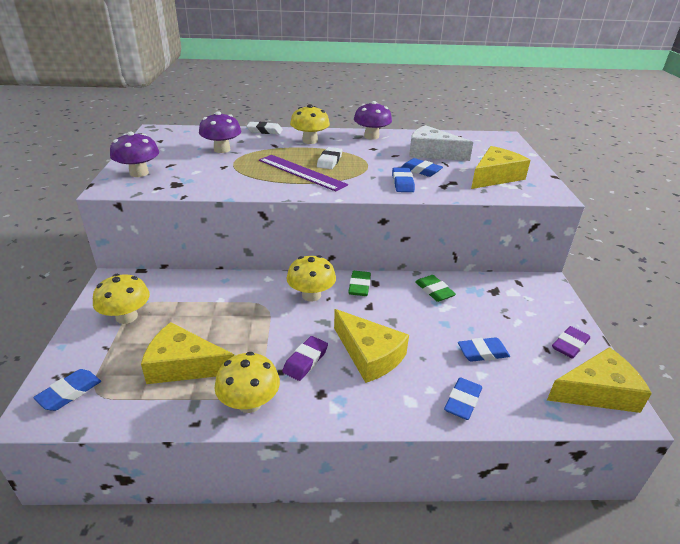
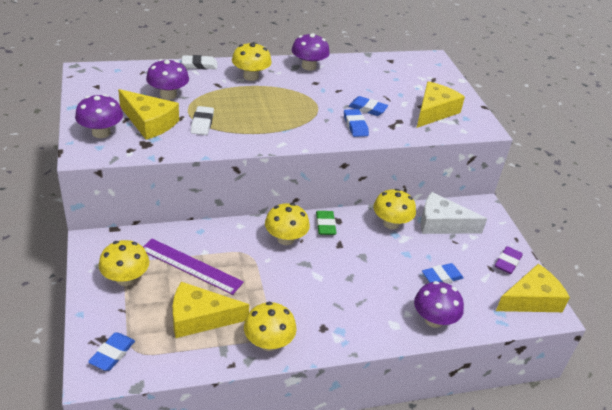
camera: 15 degrees left, 5 degrees up
purple ruler [259,155,348,192] -> purple ruler moved to [143,239,244,295]
purple eraser [282,336,328,381] -> none
white eraser [317,147,342,169] -> white eraser moved to [191,106,214,135]
yellow cheese [334,309,409,383] -> yellow cheese moved to [118,89,179,140]
white cheese [409,125,473,161] -> white cheese moved to [421,192,487,234]
green eraser [415,275,456,302] -> yellow mushroom [373,189,416,229]
blue eraser [444,377,482,420] -> purple mushroom [414,281,464,328]

